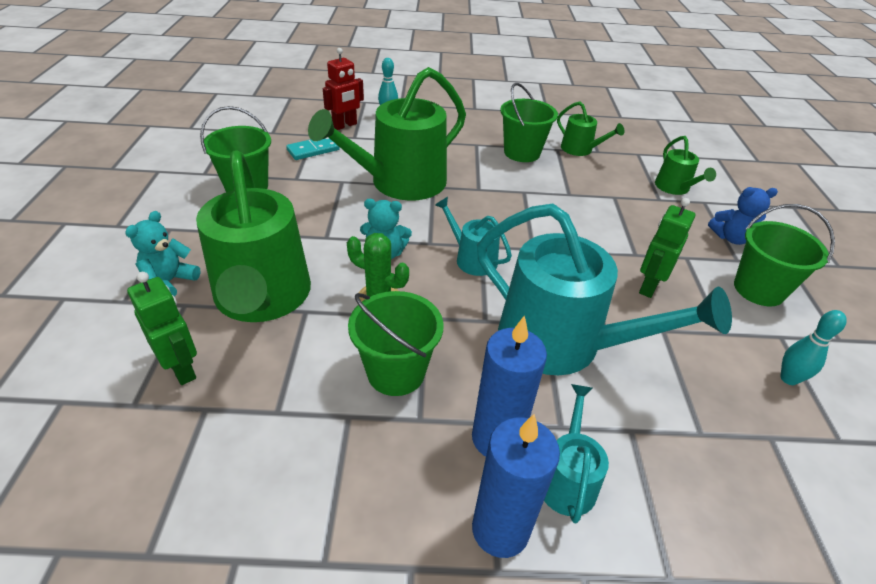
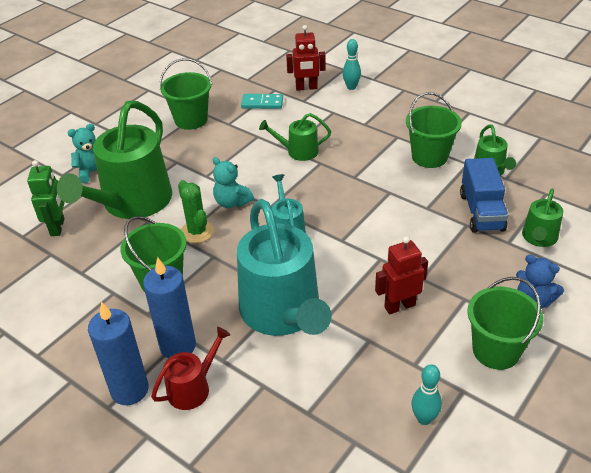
camera: 40 degrees right, 0 degrees up
green watering can [308,67,466,201] -> green watering can [259,113,331,161], size x0.47
turquoise watering can [544,384,609,523] -> red watering can [151,327,230,410]
green robot [639,198,695,298] -> red robot [375,236,428,314]
none -> blue truck [460,158,508,233]

